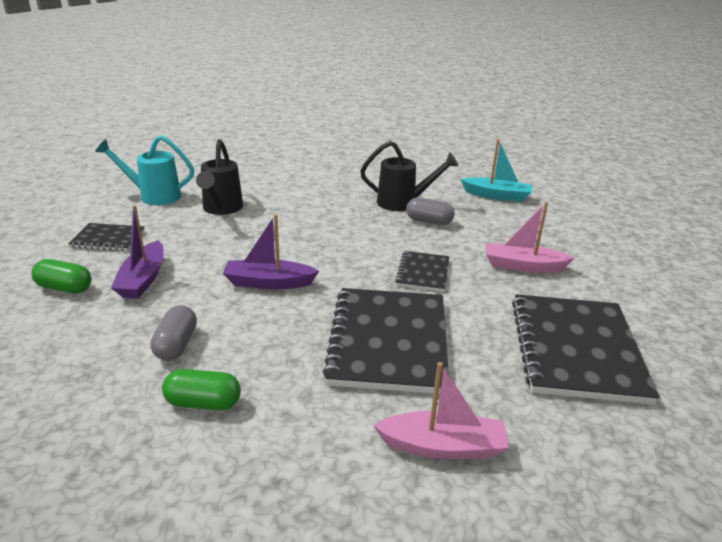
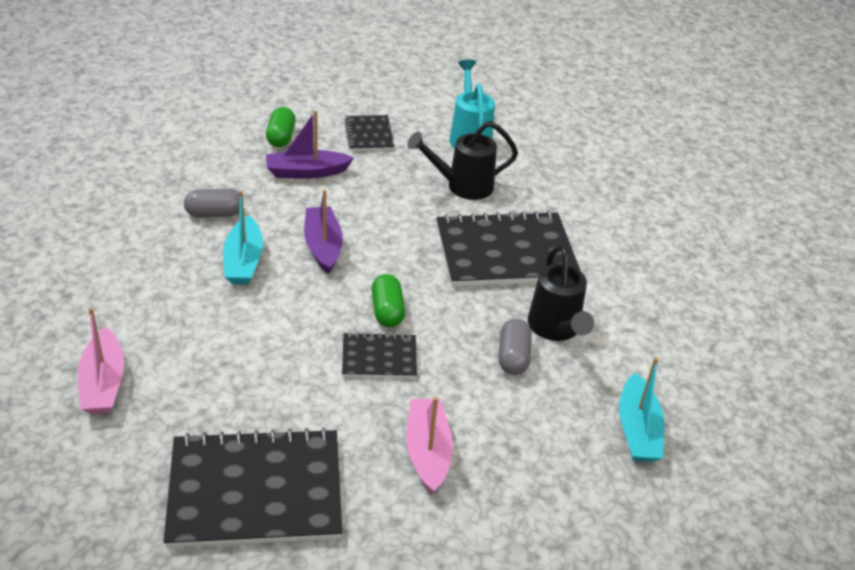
camera: 75 degrees right, 10 degrees up
green capsule [162,369,241,410] -> green capsule moved to [371,274,405,327]
black notebook [323,288,449,394] -> black notebook moved to [436,211,580,287]
none -> turquoise boat [223,190,263,285]

